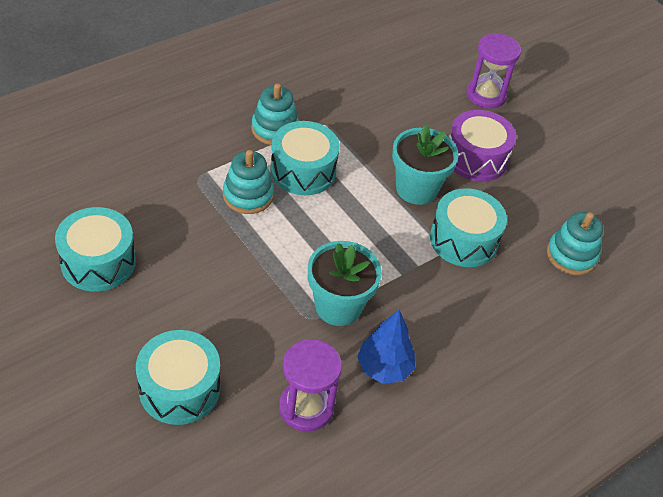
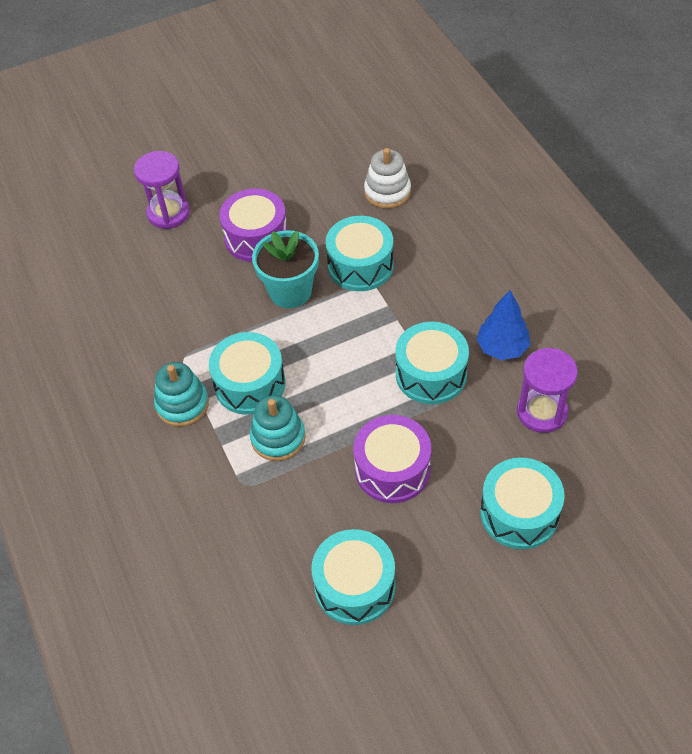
camera: 70 degrees left, 5 degrees up
turquoise flower pot [308,241,382,326] -> turquoise drum [395,322,469,404]
turquoise stacking toy [547,212,603,275] -> white stacking toy [364,148,411,209]
none -> purple drum [353,415,431,503]

